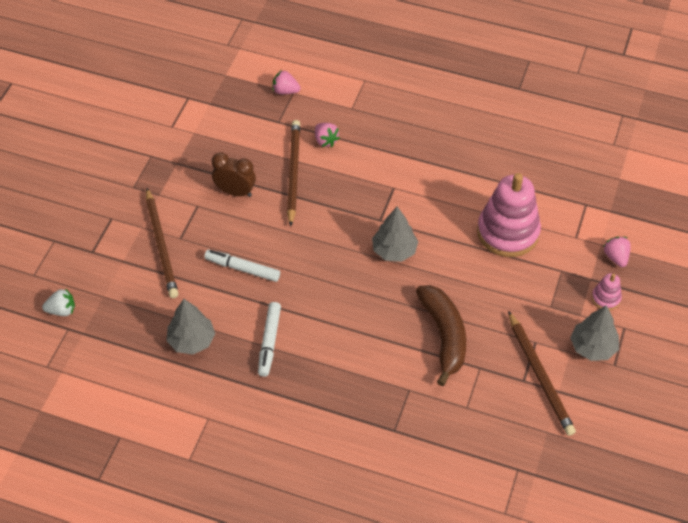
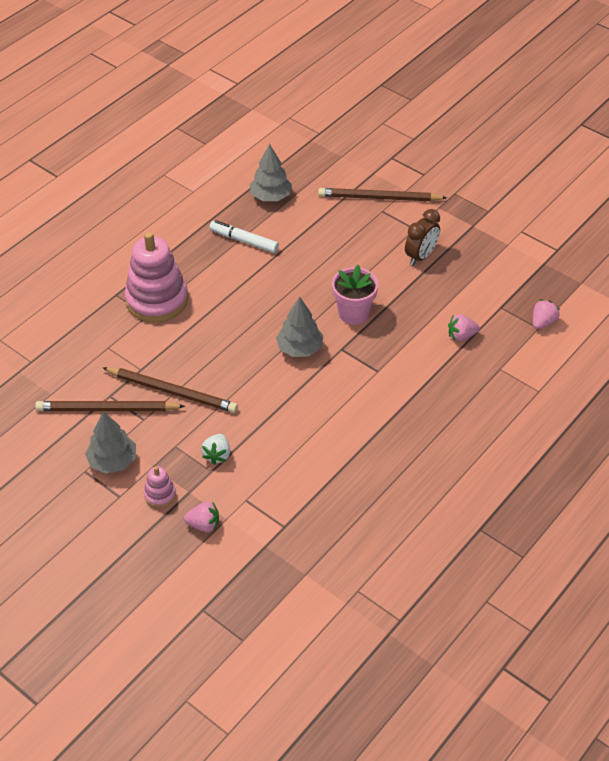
camera: 110 degrees right, 5 degrees down
white strawberry [42,288,75,316] -> white strawberry moved to [201,434,230,465]
white marker [204,249,280,282] -> none
brown pencil [287,120,300,227] -> brown pencil moved to [102,367,238,413]
brown banana [416,285,466,386] -> none
pink stacking toy [477,173,541,257] -> pink stacking toy moved to [125,232,188,322]
none -> pink flower pot [332,265,378,325]

